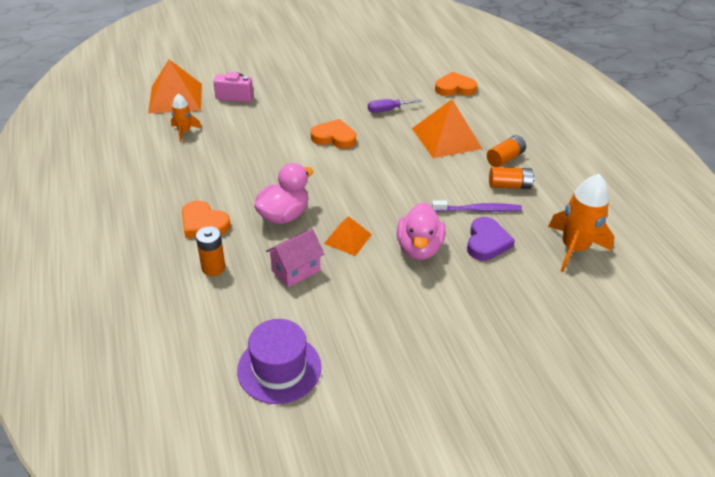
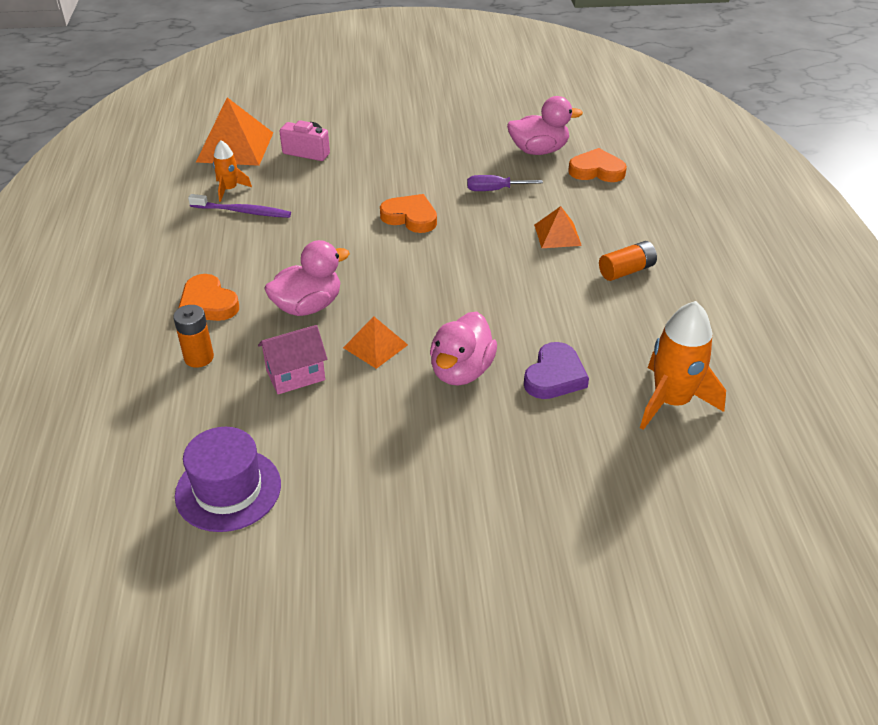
camera: 15 degrees right, 0 degrees up
orange pyramid [412,99,482,158] -> orange pyramid [534,206,582,248], size x0.56
purple toothbrush [432,200,522,212] -> purple toothbrush moved to [188,194,291,218]
orange battery [489,167,535,189] -> none
none -> pink duck [507,96,583,155]

